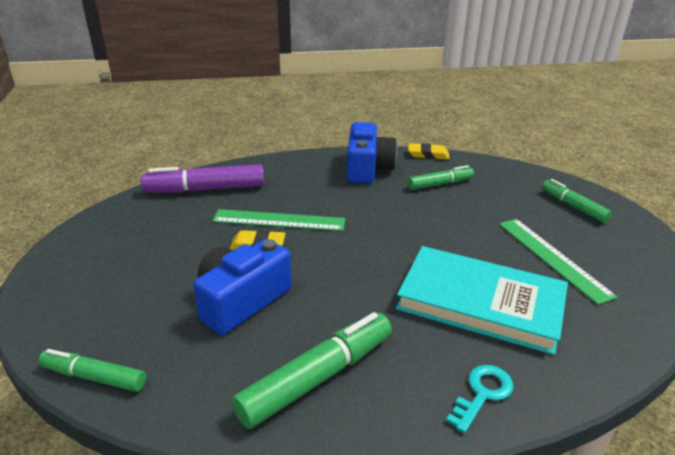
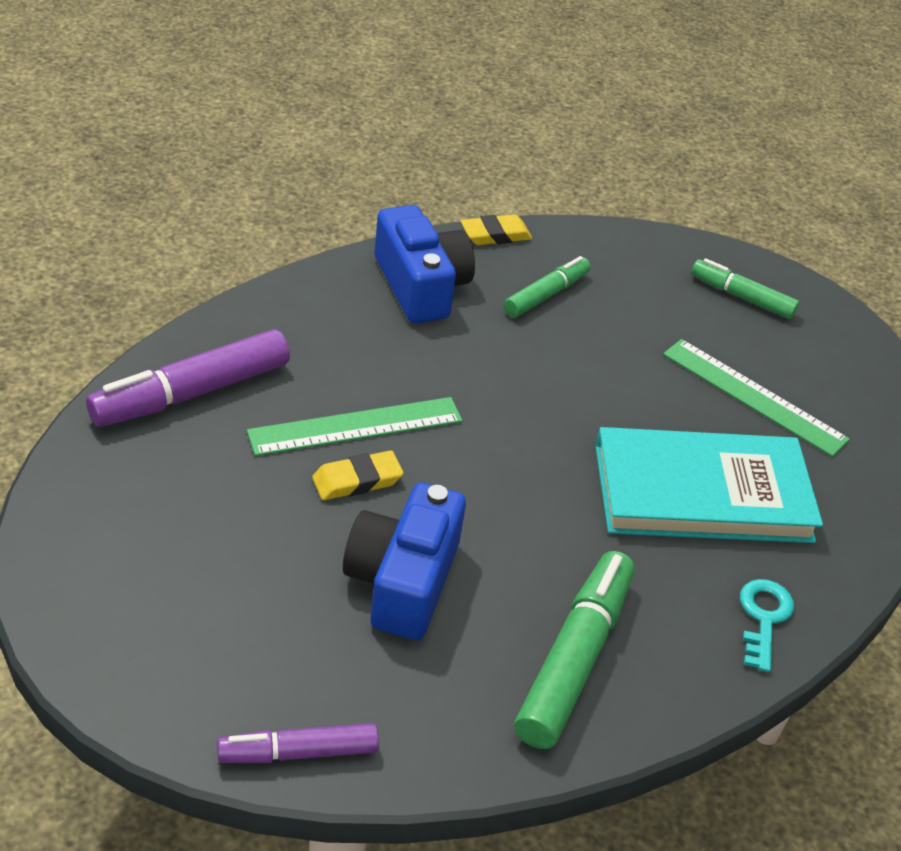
camera: 30 degrees left, 10 degrees up
green marker [38,349,146,392] -> purple marker [217,723,379,763]

